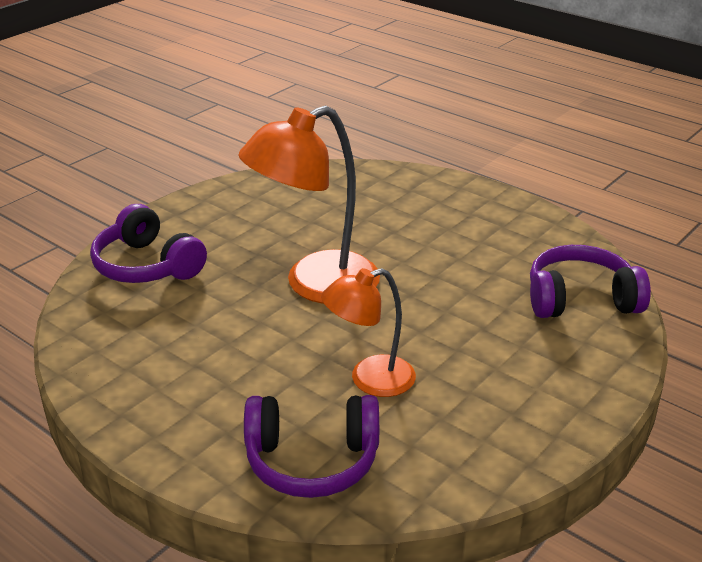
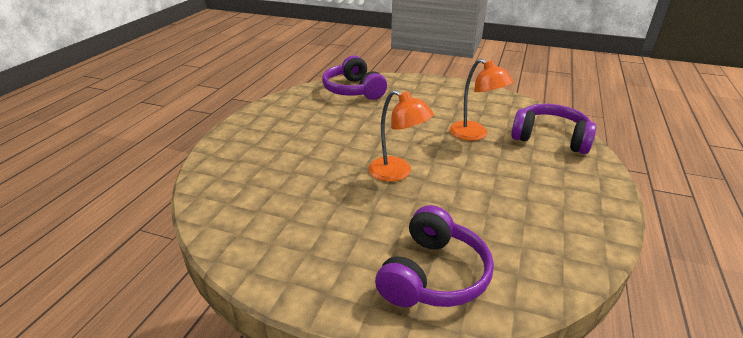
camera: 110 degrees left, 0 degrees up
orange lamp [238,106,380,304] -> orange lamp [368,90,434,182], size x0.61
purple headphones [244,395,379,498] -> purple headphones turned 45 degrees counterclockwise [511,104,596,154]

